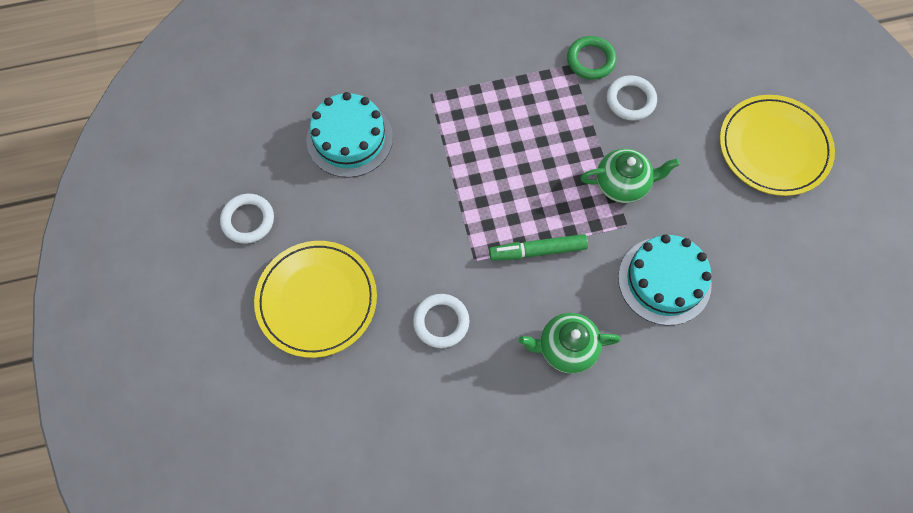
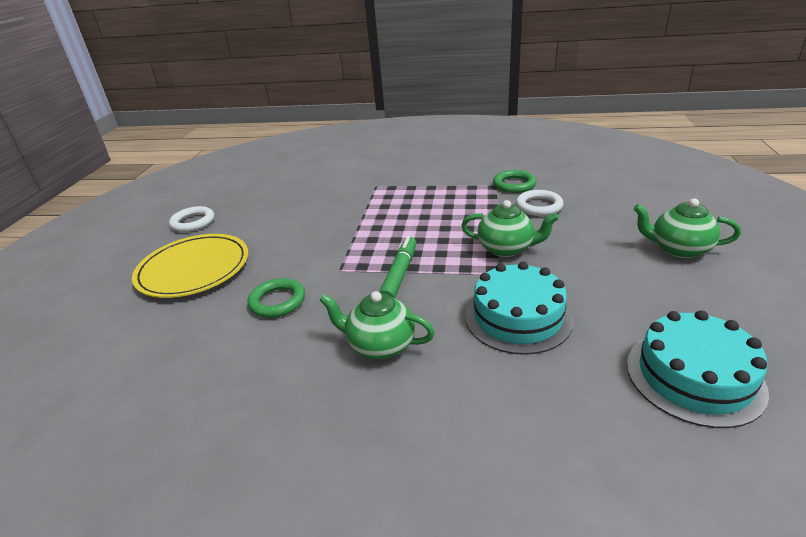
camera: 25 degrees right, 35 degrees down
turquoise cake [306,92,393,178] -> turquoise cake moved to [627,310,769,428]
white ring [413,294,469,348] -> green ring [248,278,305,318]
green marker [489,234,588,261] -> green marker turned 90 degrees clockwise [379,236,416,299]
yellow plate [720,95,835,196] -> green teapot [633,198,741,258]

